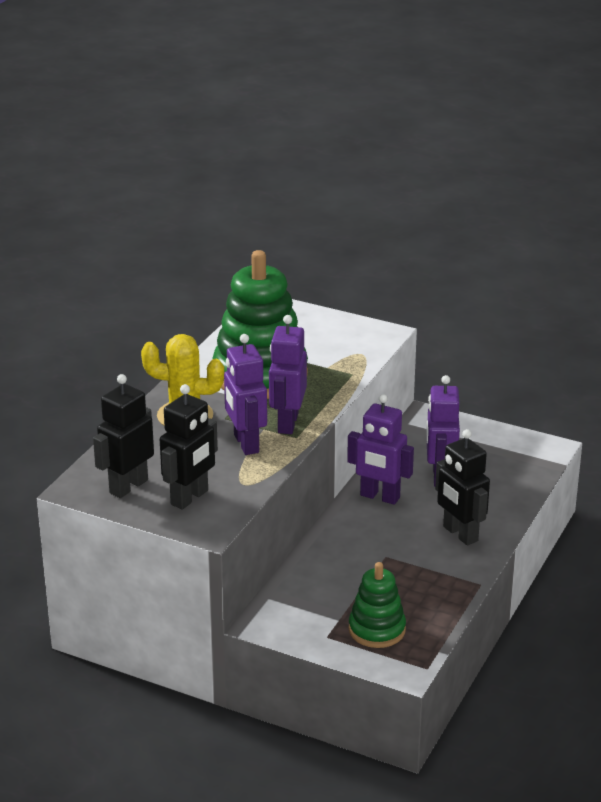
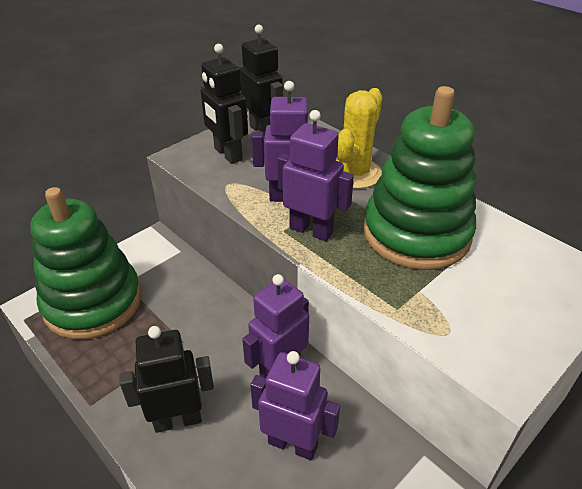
camera: 110 degrees right, 10 degrees up
green stacking toy [348,562,406,648] -> green stacking toy [30,187,142,340], size x1.87

